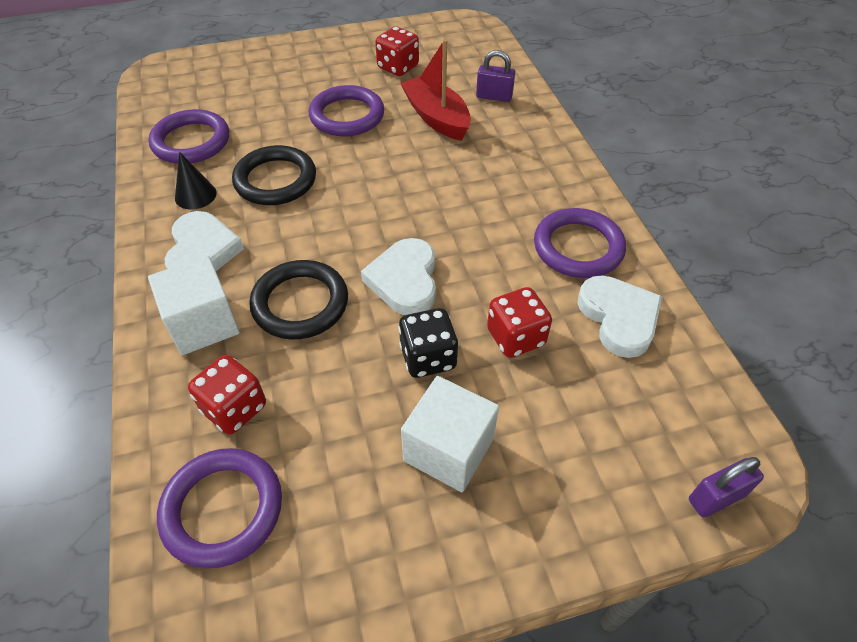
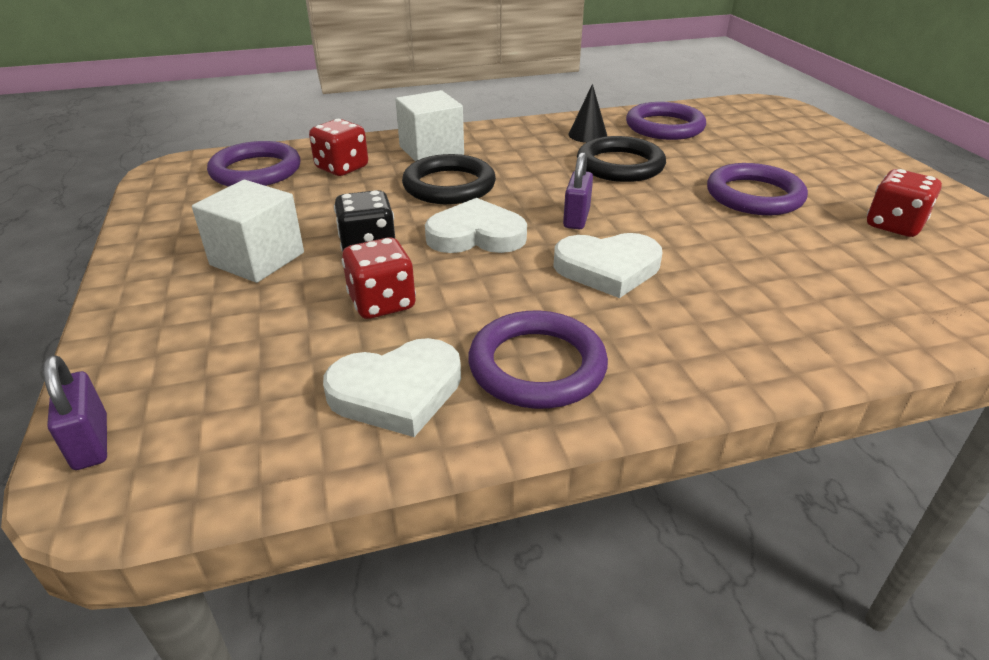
camera: 90 degrees right, 15 degrees down
white heart [164,211,244,271] -> white heart moved to [553,233,663,298]
red boat [400,39,471,141] -> none
purple padlock [476,50,515,102] -> purple padlock moved to [563,152,593,230]

